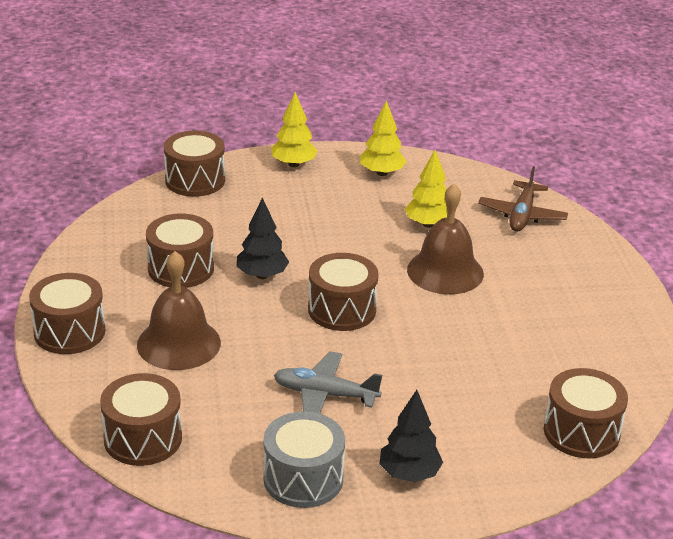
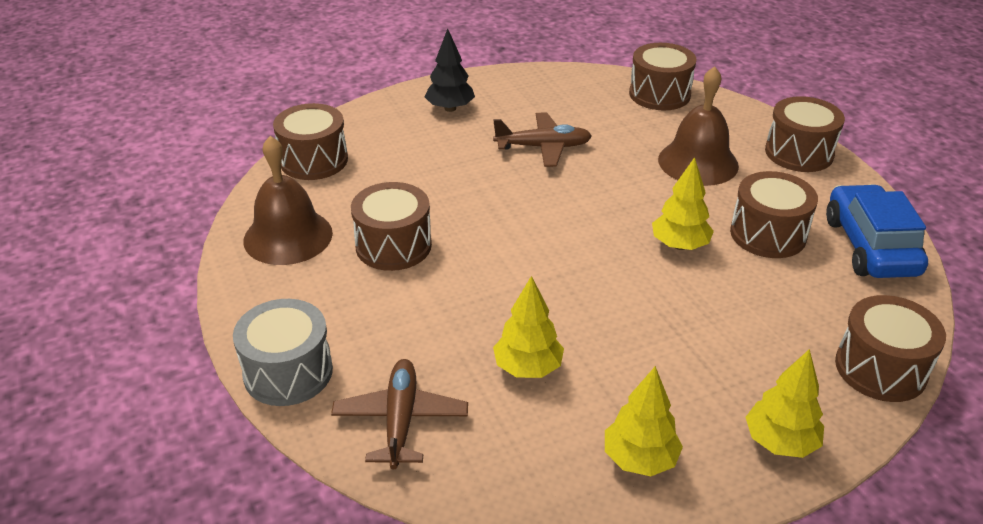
camera: 165 degrees right, 5 degrees up
black tree [236,197,289,279] -> yellow tree [652,157,714,250]
grey drum [263,411,345,508] -> grey drum moved to [233,299,333,406]
grey plane [274,351,382,414] -> brown plane [493,112,592,167]
brown drum [308,253,378,331] -> brown drum moved to [351,182,432,271]
brown bell [407,184,484,295] -> brown bell moved to [243,136,333,265]
none -> blue car [826,184,928,278]

